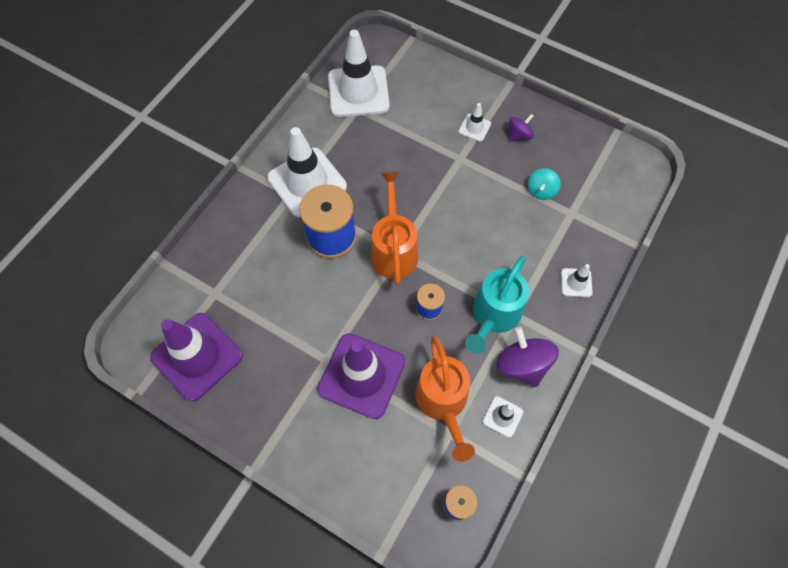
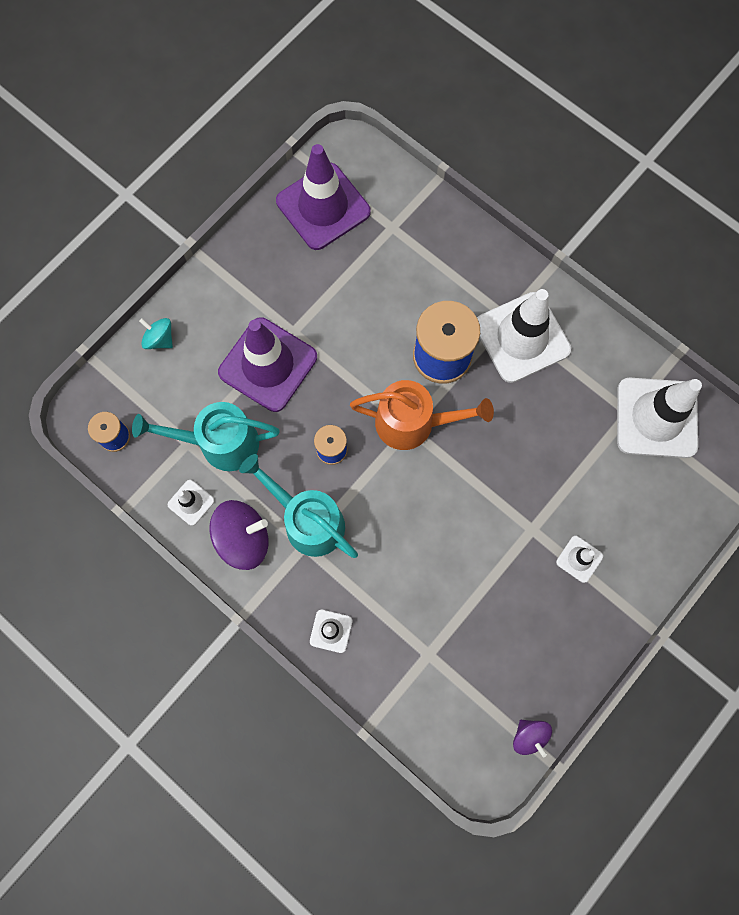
camera: 100 degrees right, 10 degrees up
orange watering can [415,336,475,462] -> turquoise watering can [132,402,280,471]
purple spinning top [509,114,534,141] -> purple spinning top moved to [513,720,552,757]
turquoise spinning top [528,168,561,200] -> turquoise spinning top moved to [139,318,173,349]

